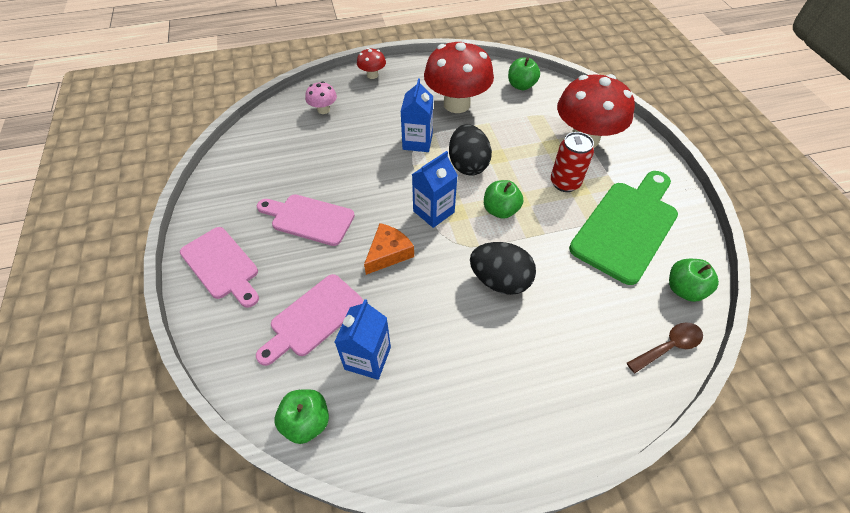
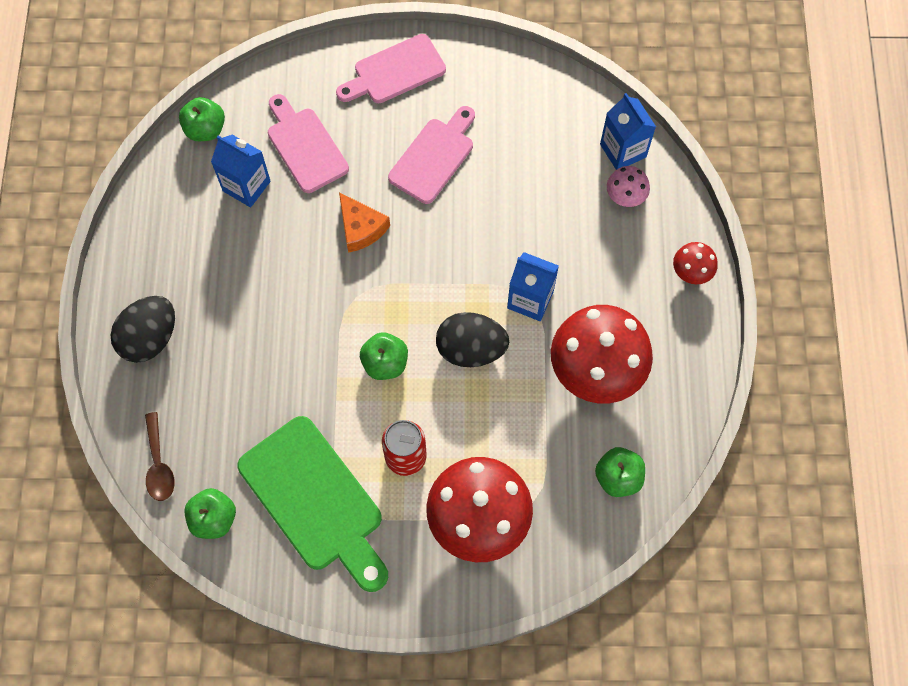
camera: 105 degrees right, 15 degrees up
blue carton [412,151,458,228] -> blue carton moved to [600,93,656,170]
black egg [470,242,536,295] -> black egg moved to [110,296,175,363]

